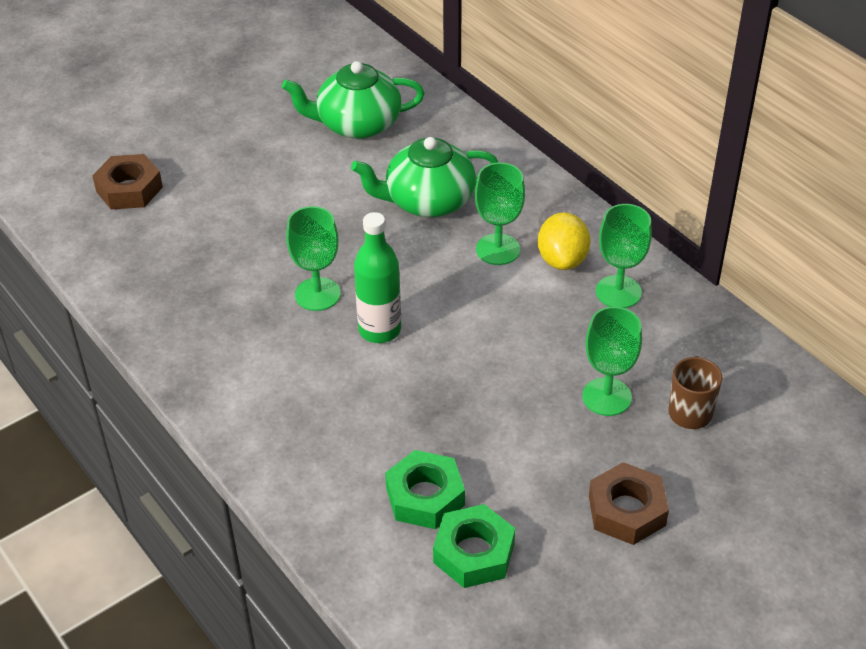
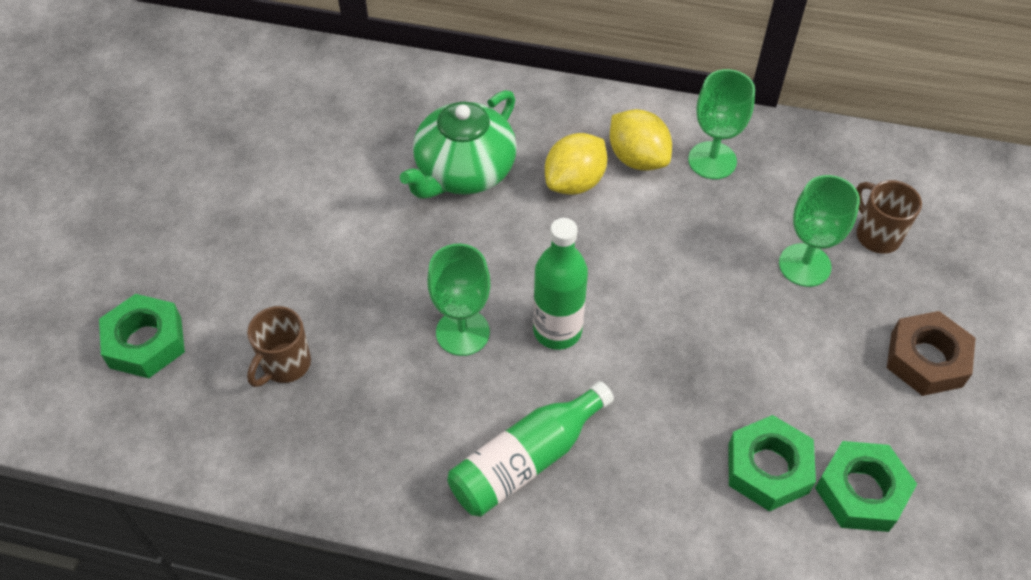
camera: 40 degrees left, 10 degrees up
brown nut [92,154,163,210] -> green nut [99,294,185,378]
green teapot [282,61,425,139] -> none
green goblet [475,162,525,265] -> yellow lemon [545,133,607,195]
none -> brown mug [247,306,311,387]
none -> green bottle [447,381,614,517]

